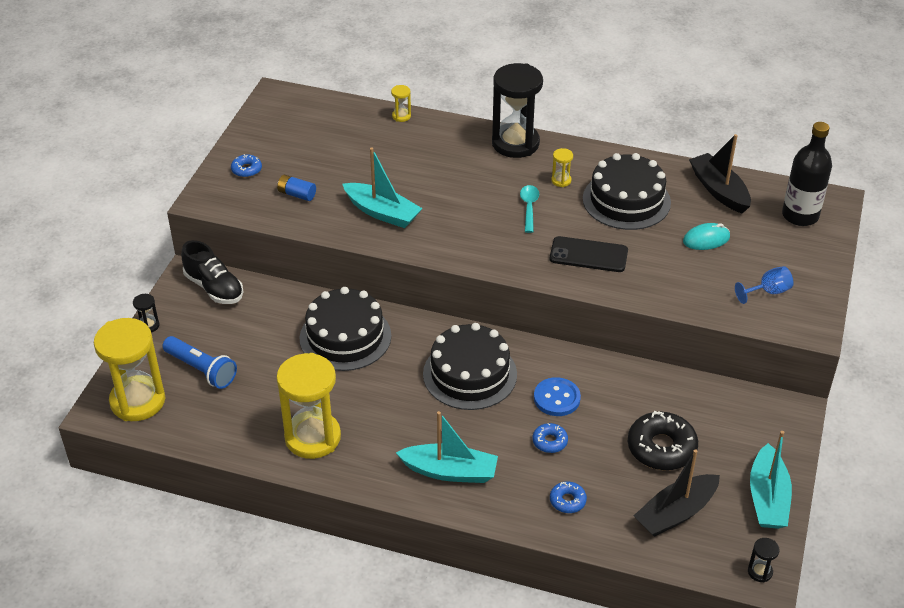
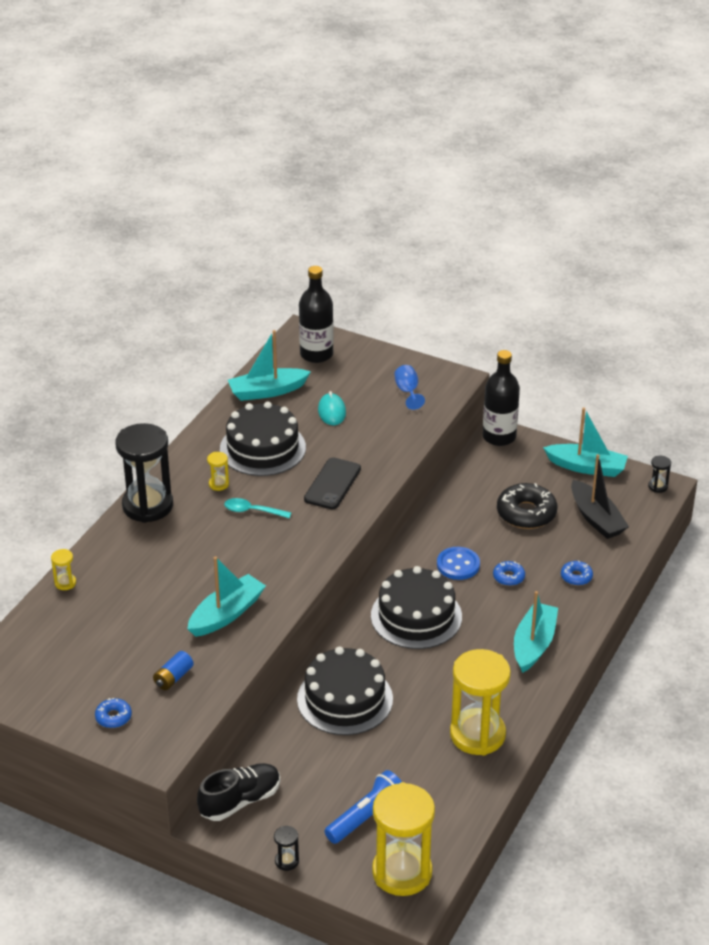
camera: 80 degrees left, 5 degrees down
black boat [689,134,751,214] -> turquoise boat [228,330,311,401]
none -> black bottle [483,350,520,446]

